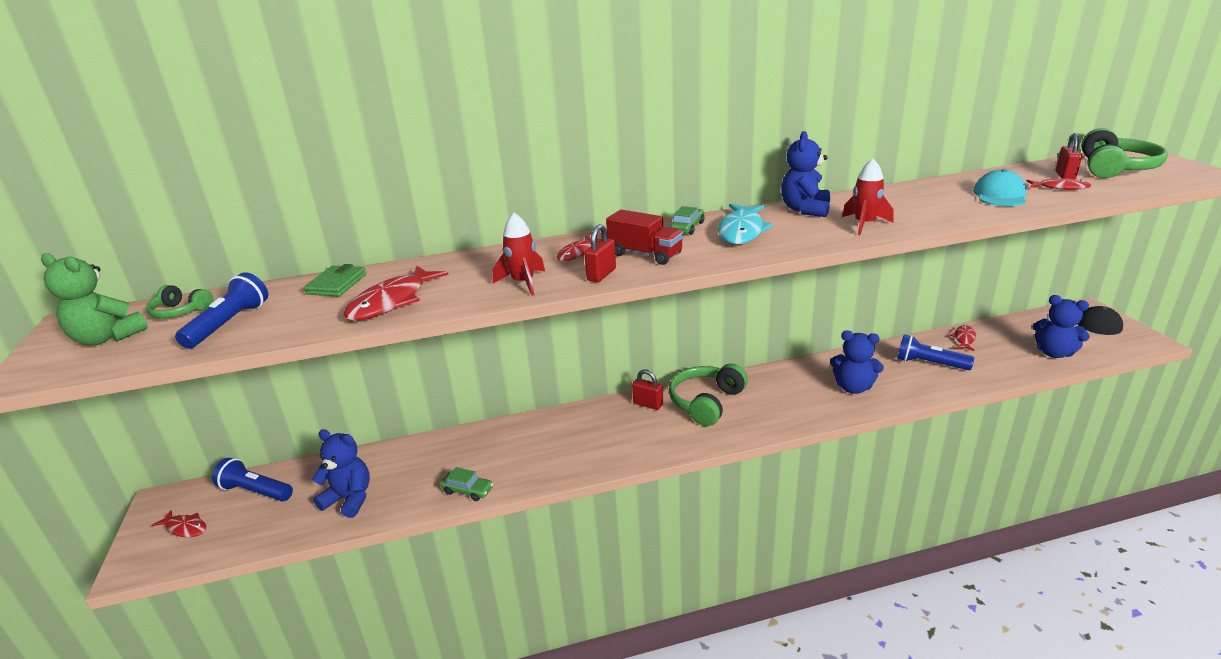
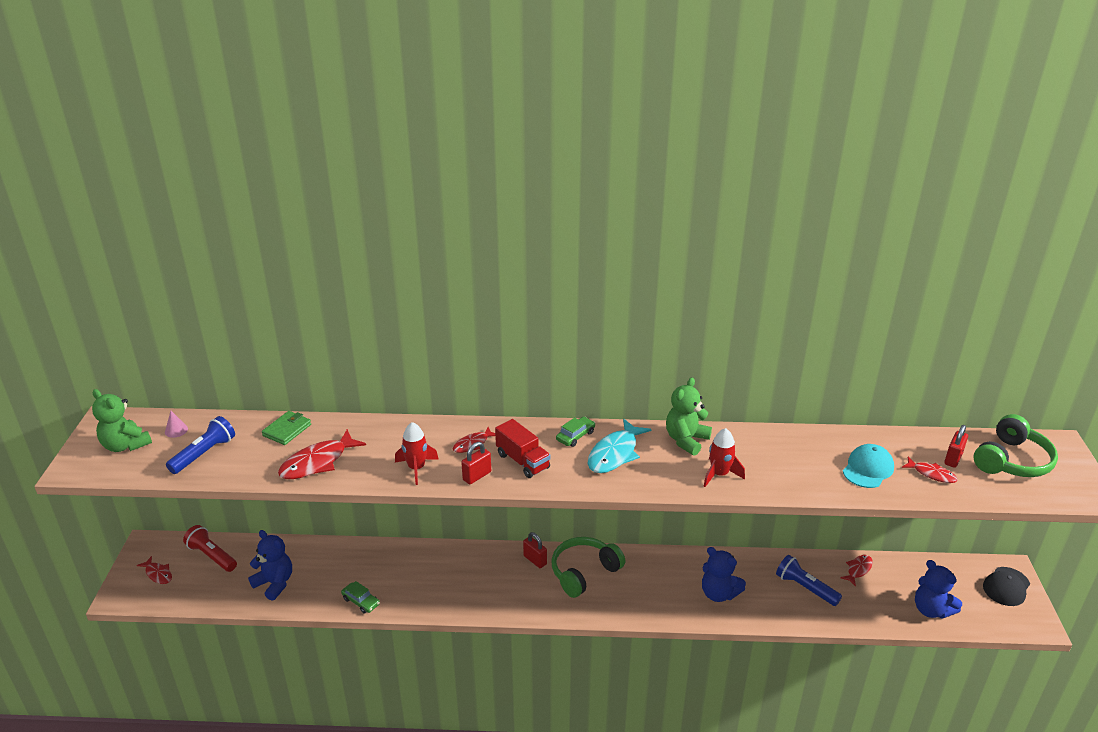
camera: 15 degrees right, 5 degrees up
green headphones [146,285,213,319] -> pink cone [165,411,188,438]
blue flashlight [212,458,293,501] -> red flashlight [183,525,237,572]
blue teddy bear [781,131,830,217] -> green teddy bear [666,377,712,456]

